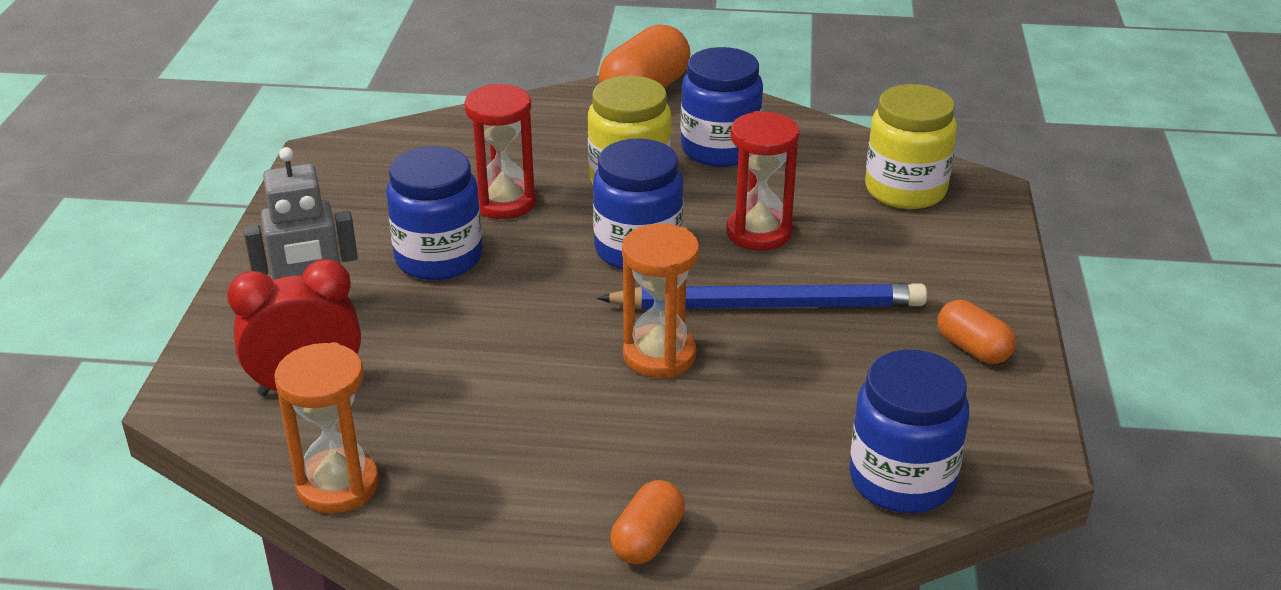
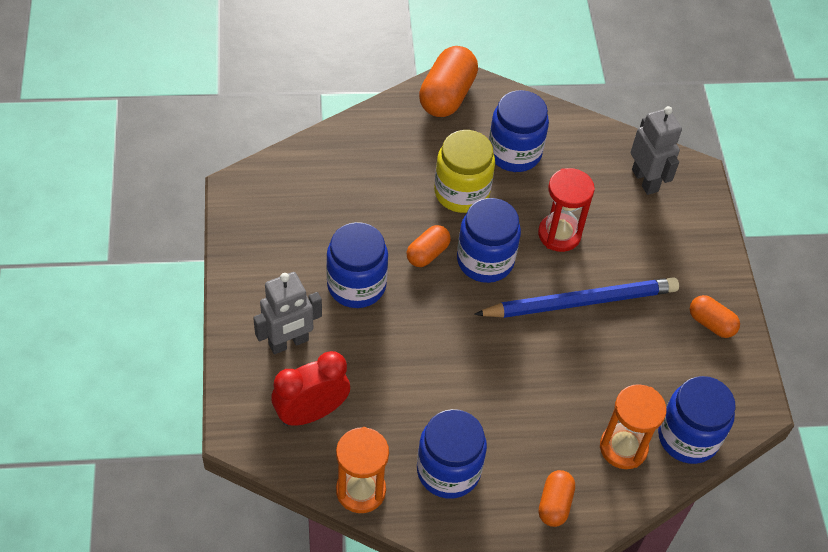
camera: 15 degrees left, 20 degrees up
red hourglass [464,84,536,219] -> none
orange hourglass [622,224,699,378] -> orange hourglass moved to [600,384,667,469]
yellow jar [865,84,957,209] -> grey robot [631,106,682,195]
none -> orange capsule [407,225,451,267]
none -> blue jar [417,409,487,499]

